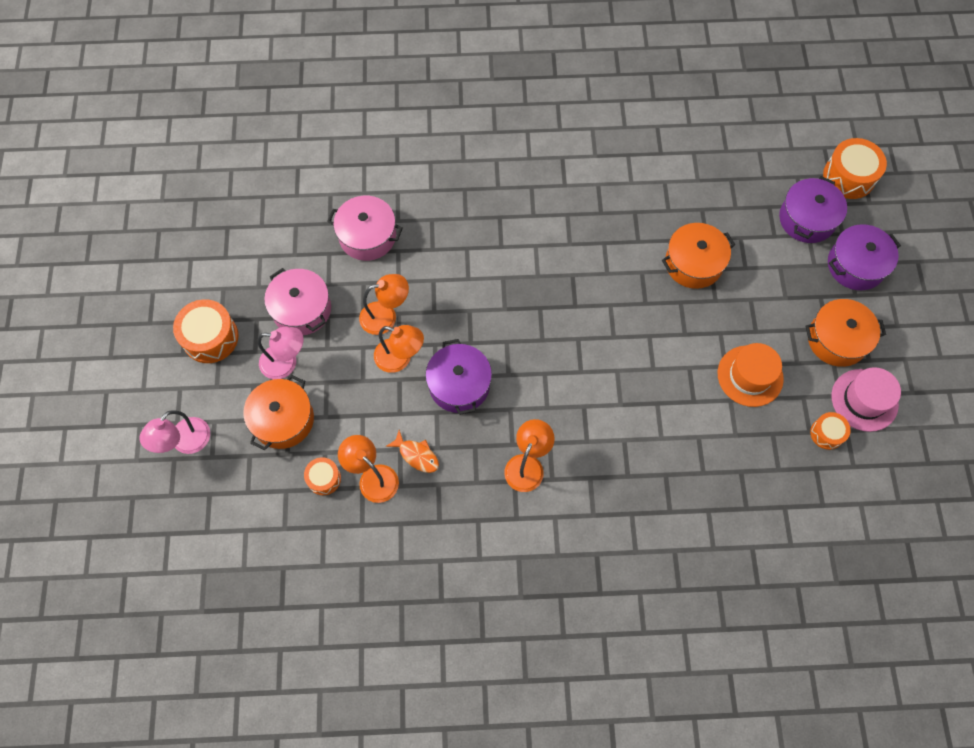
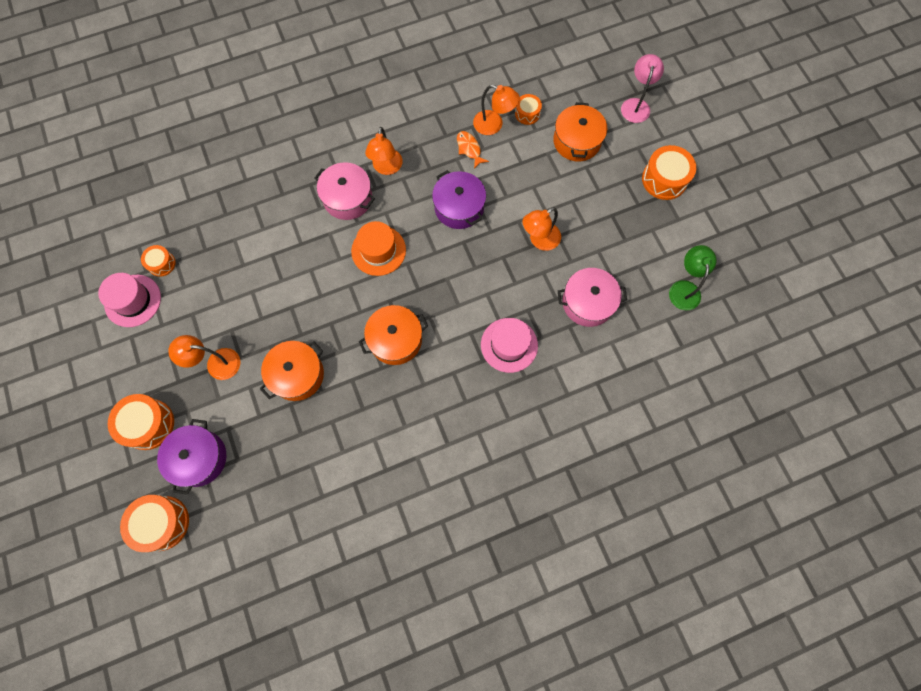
camera: 160 degrees right, 5 degrees up
pink lamp [258,327,304,379] -> none
pink pot [264,268,331,335] -> pink pot moved to [314,162,375,220]
orange lamp [374,325,424,373] -> orange lamp moved to [168,335,240,380]
orange fish [386,430,439,473] -> orange fish turned 45 degrees clockwise [457,131,489,169]
orange hat [717,343,784,407] -> orange hat moved to [351,221,406,276]
orange pot [805,299,886,367] -> orange pot moved to [359,305,428,365]
purple pot [828,224,901,290] -> orange drum [108,394,174,450]
none -> pink hat [481,318,538,373]
none -> green lamp [669,245,717,310]

